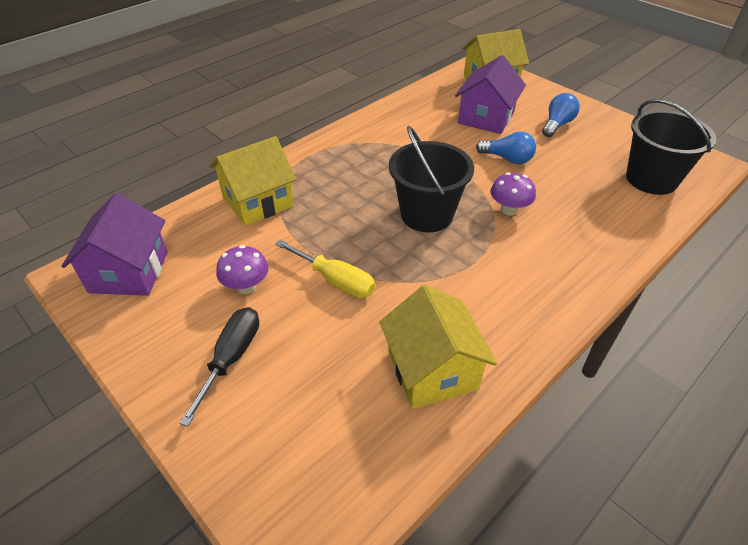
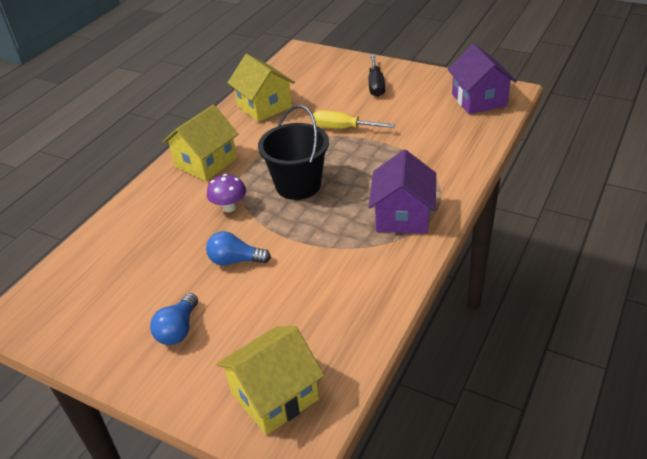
camera: 165 degrees right, 5 degrees down
yellow house [209,136,296,226] -> yellow house moved to [162,105,238,181]
purple mushroom [216,245,268,294] -> none
purple house [455,55,526,134] -> purple house moved to [369,150,436,234]
black bucket [626,99,716,195] -> none

